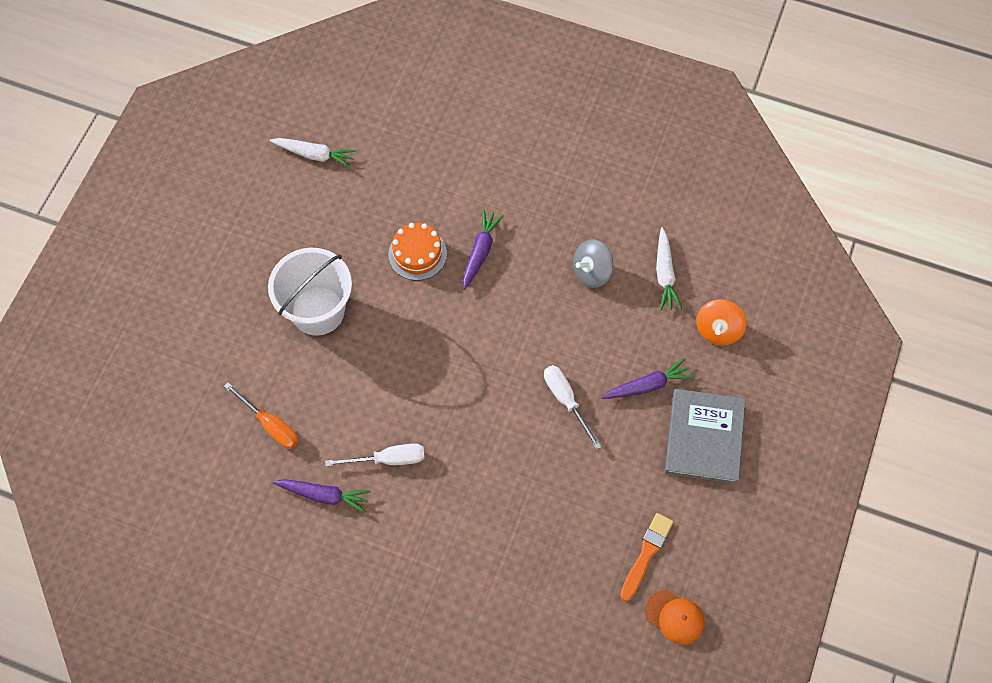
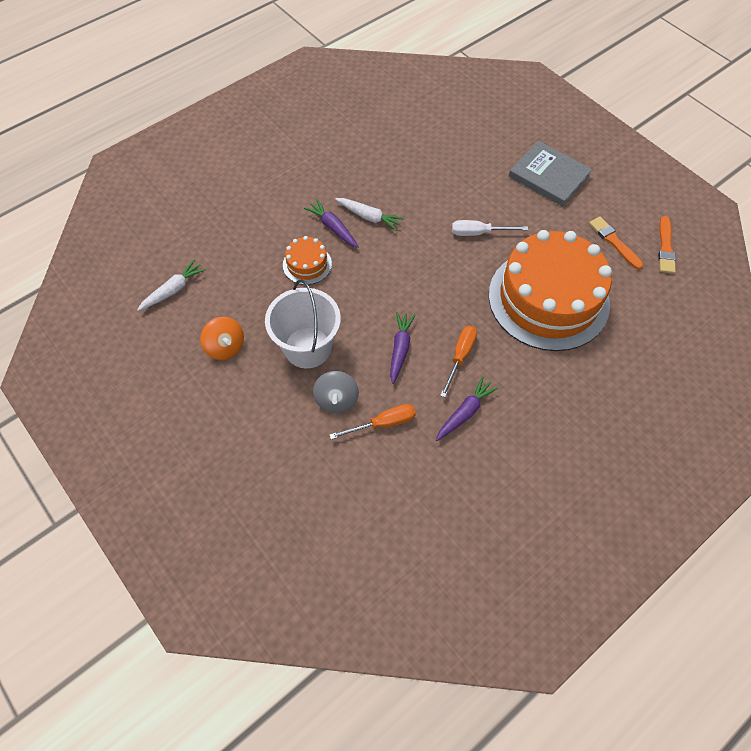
camera: 60 degrees left, 5 degrees down
white screwdriver [325,443,425,466] -> orange screwdriver [440,326,477,397]
grey spinning top [573,239,613,288] -> grey spinning top moved to [313,371,359,413]
purple carrot [601,358,694,399] -> purple carrot moved to [390,312,415,384]
orange cap [645,590,705,645] -> orange brush [658,216,676,274]
white carrot [656,227,682,311] -> white carrot moved to [335,198,404,231]
orange spinning top [696,299,746,346] -> orange spinning top moved to [201,317,244,360]
none -> orange cake [489,230,612,351]

